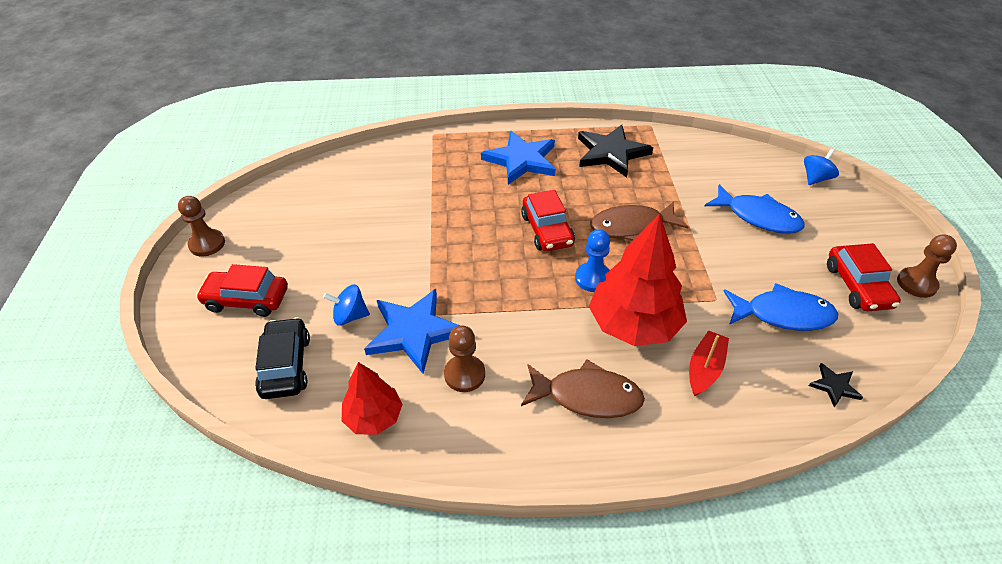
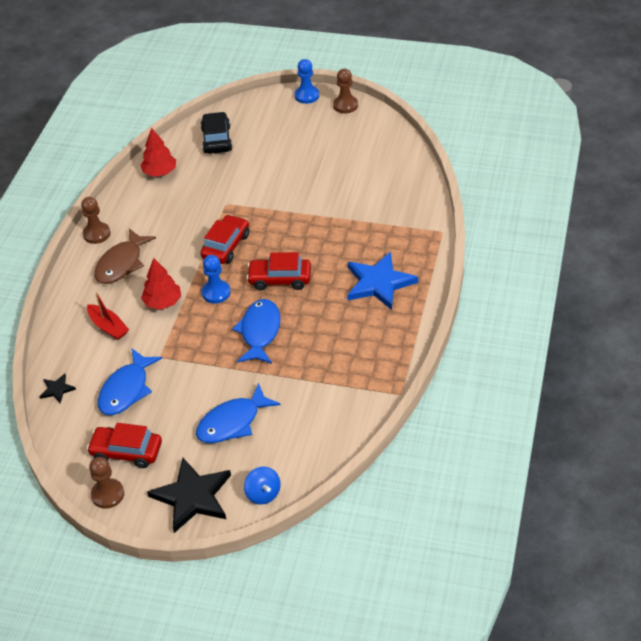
camera: 110 degrees right, 0 degrees up
red car [196,264,288,317] -> red car moved to [201,214,249,264]
black car [255,317,310,399] -> black car turned 105 degrees counterclockwise [201,112,232,154]
blue spinning top [323,284,370,325] -> none
blue star [364,289,461,374] -> none
brown pawn [444,325,485,392] -> brown pawn moved to [81,197,110,244]
black star [578,125,653,178] -> black star moved to [147,458,231,533]
red tree [589,214,687,346] -> red tree [141,258,181,310], size x0.57
brown fish [590,201,688,241] -> blue fish [232,299,280,364]
none -> blue pawn [295,59,319,104]

